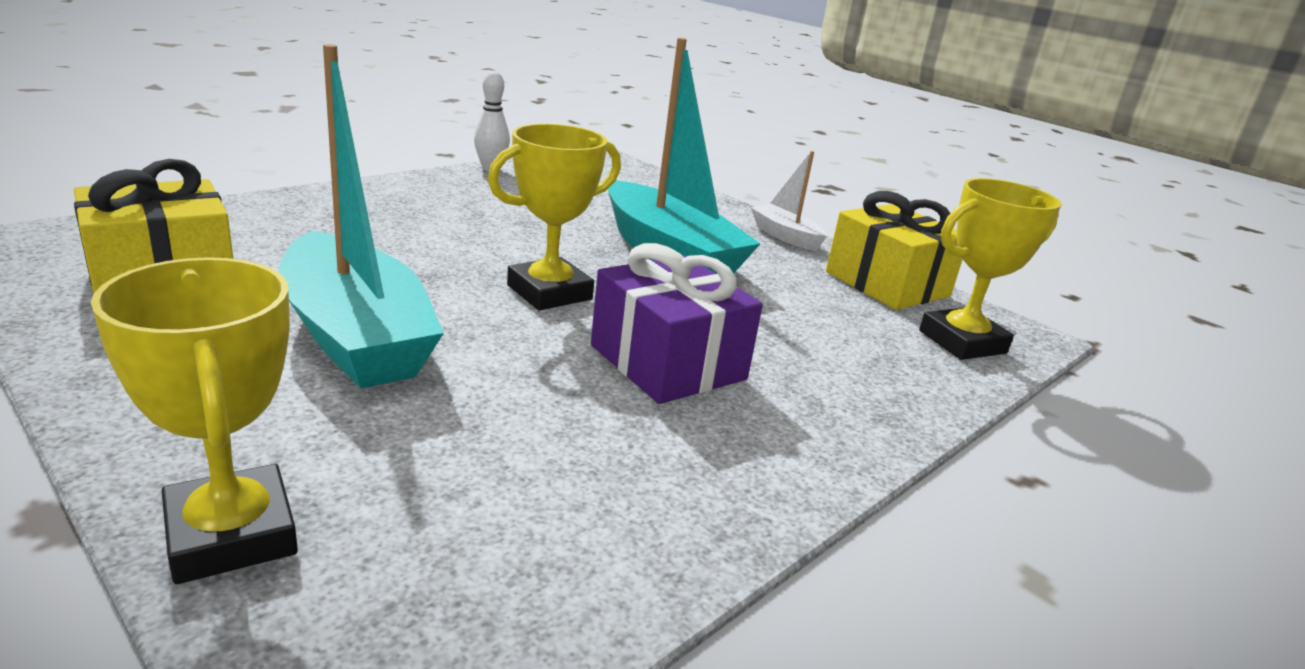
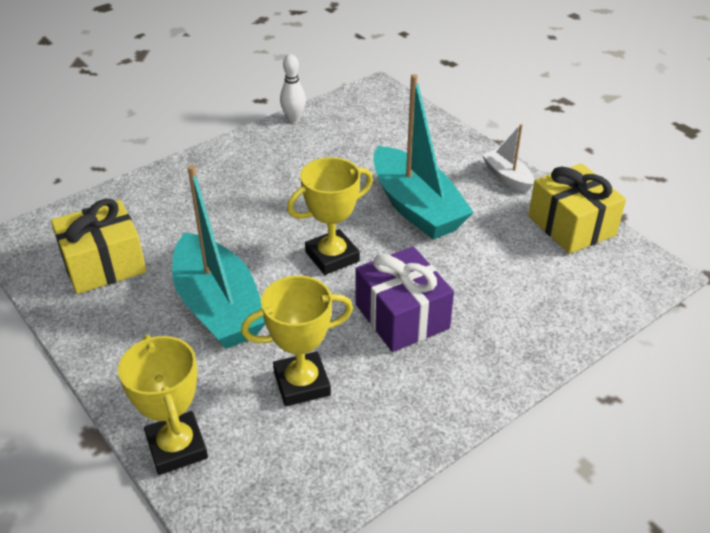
camera: 10 degrees right, 15 degrees up
yellow trophy [919,178,1062,360] -> yellow trophy moved to [241,276,353,406]

